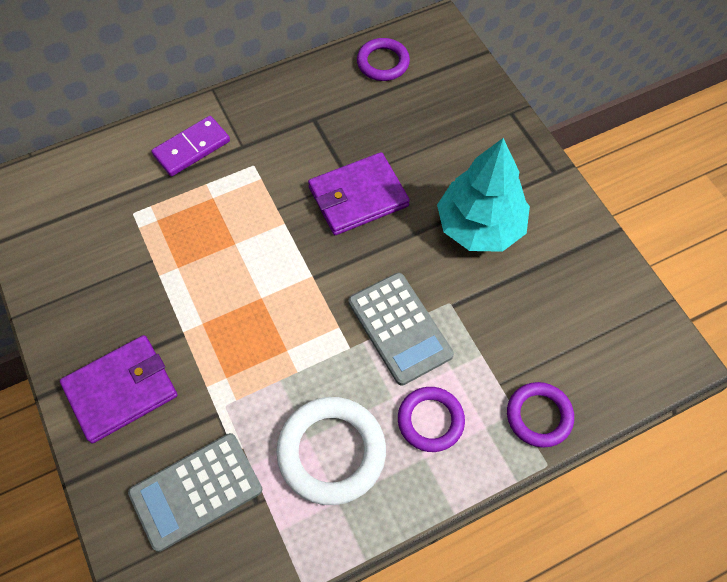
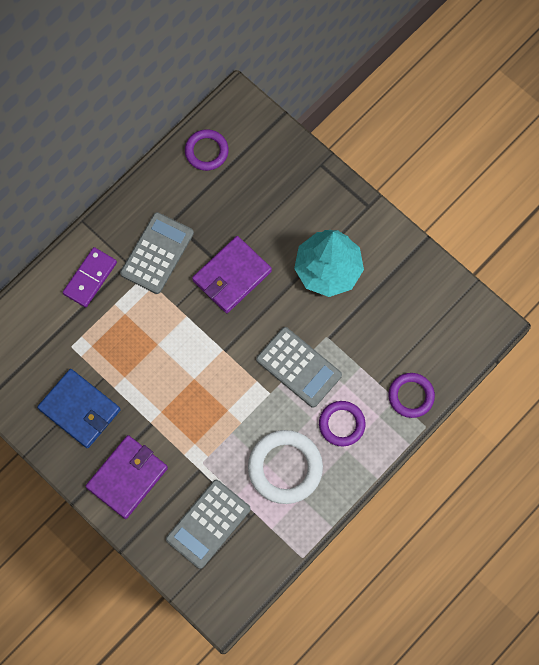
camera: 20 degrees left, 10 degrees up
none -> blue wallet [37,369,121,448]
none -> grey calculator [120,212,194,294]

